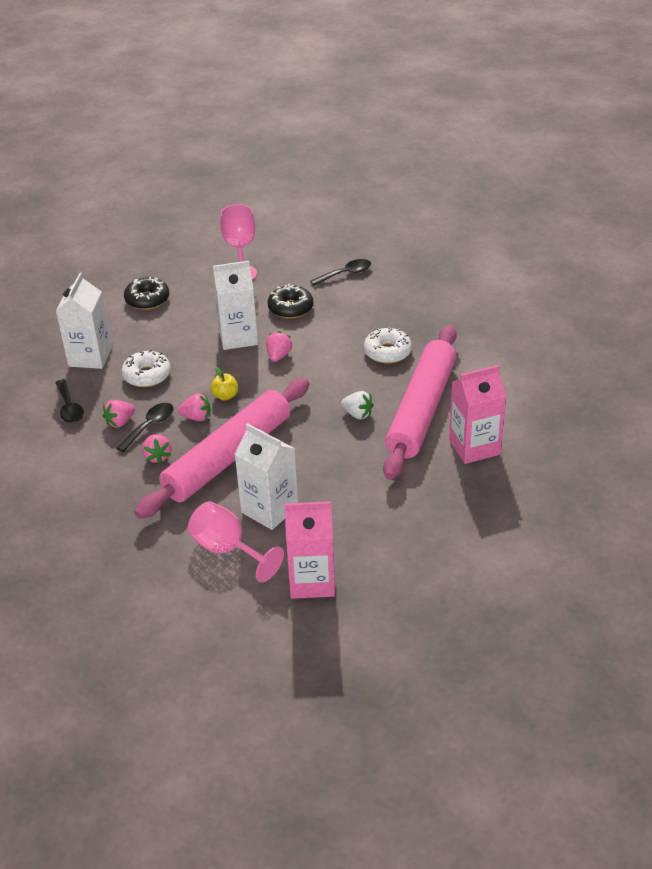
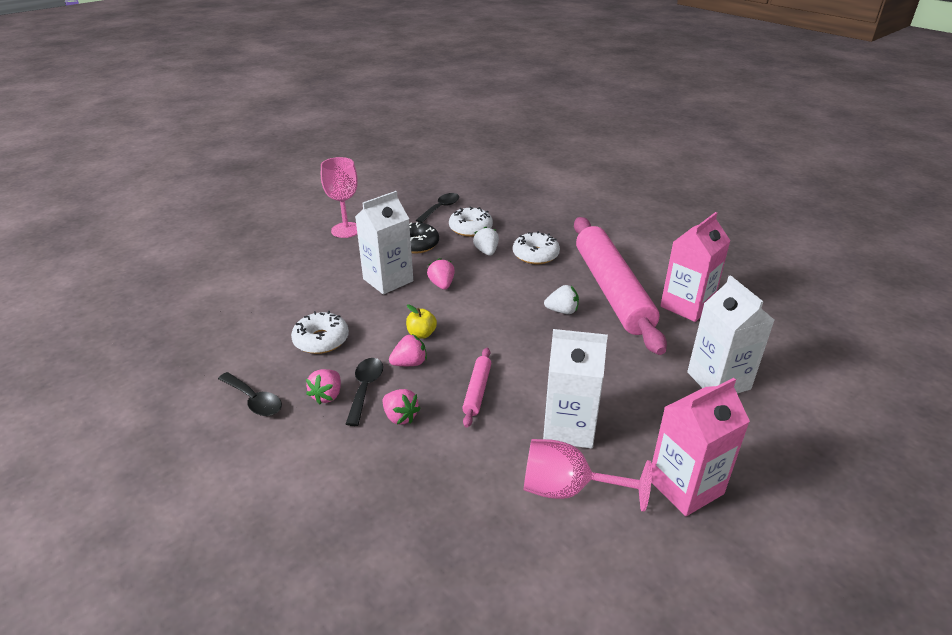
camera: 30 degrees left, 5 degrees down
white carton [56,273,112,369] -> white carton moved to [687,275,774,394]
black donut [124,277,169,310] -> none
pink rolling pin [134,378,309,519] -> pink rolling pin [462,348,491,428], size x0.40
none -> white donut [449,207,493,237]
none -> white strawberry [473,226,499,256]

